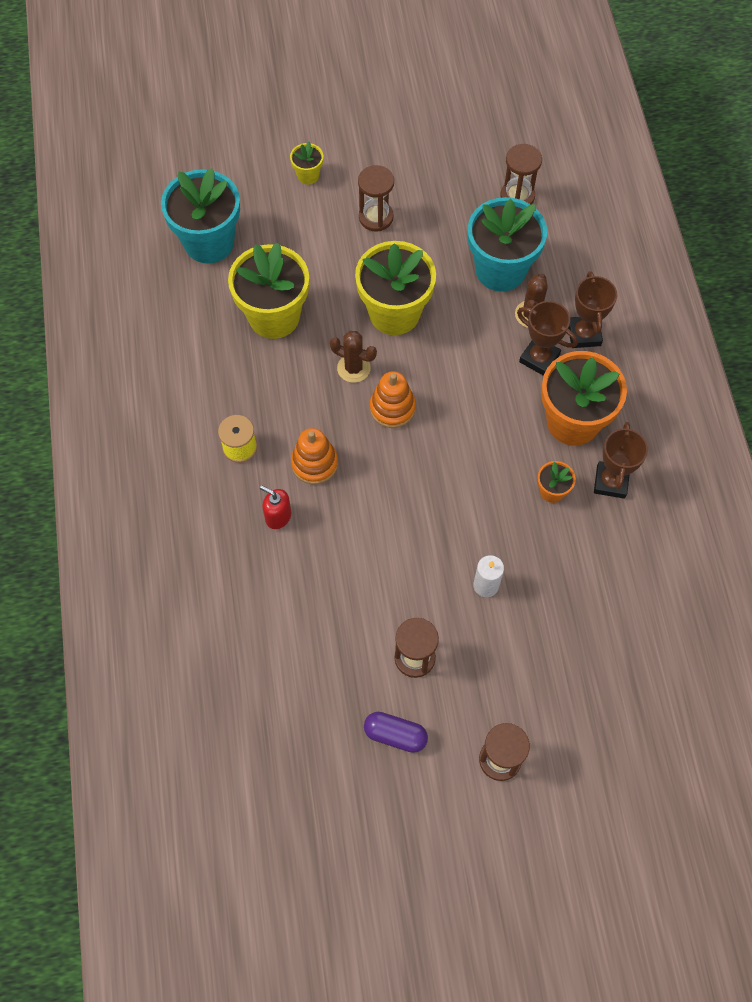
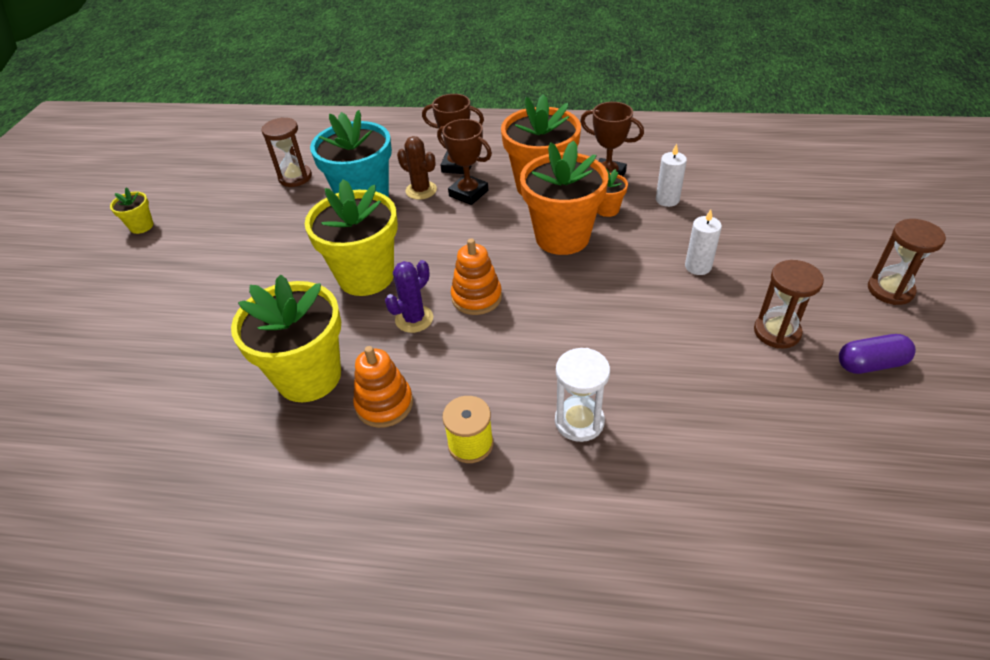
camera: 70 degrees left, 20 degrees down
turquoise flower pot [161,168,240,264] -> none
red soap dispenser [260,485,291,529] -> white hourglass [555,348,610,442]
yellow flower pot [290,141,323,184] -> yellow flower pot moved to [110,187,153,234]
orange stacking toy [291,428,338,484] -> orange stacking toy moved to [353,346,413,428]
brown cactus [330,331,377,383] -> purple cactus [385,260,433,333]
brown hourglass [358,165,394,232] -> none
purple capsule [364,712,428,753] -> purple capsule turned 45 degrees clockwise [839,334,916,374]
brown trophy [517,301,578,376] -> brown trophy turned 75 degrees clockwise [437,119,492,205]
none -> orange flower pot [520,140,608,255]
none -> white candle [656,143,687,207]

